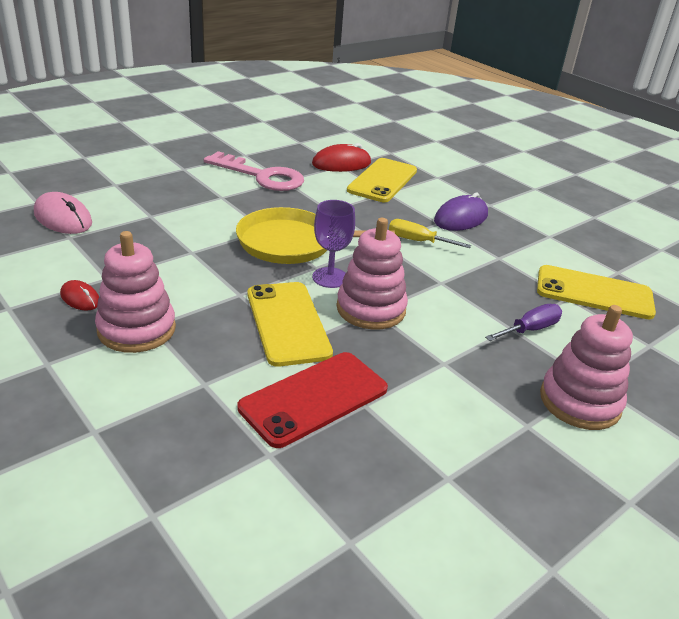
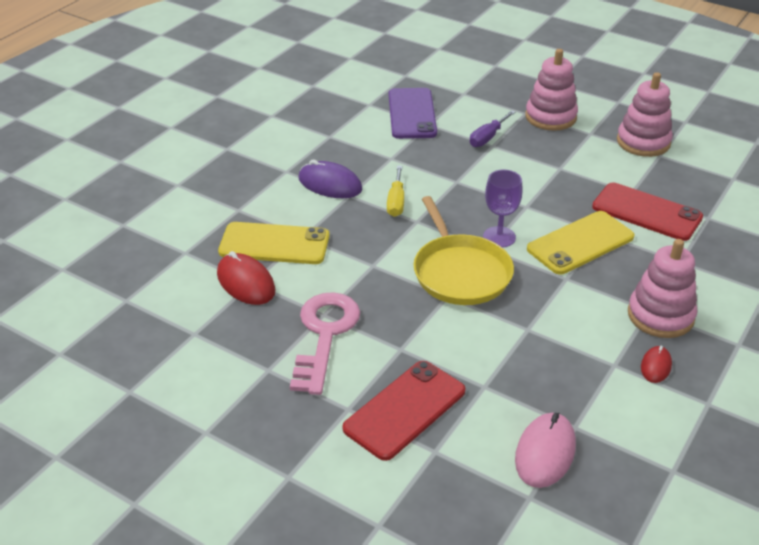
camera: 105 degrees left, 5 degrees up
pink stacking toy [336,218,408,330] -> pink stacking toy moved to [617,72,673,157]
purple screwdriver [485,304,562,341] -> purple screwdriver turned 90 degrees counterclockwise [470,110,515,147]
yellow phone [537,265,656,319] -> purple phone [389,88,437,139]
none -> red phone [342,361,465,461]

